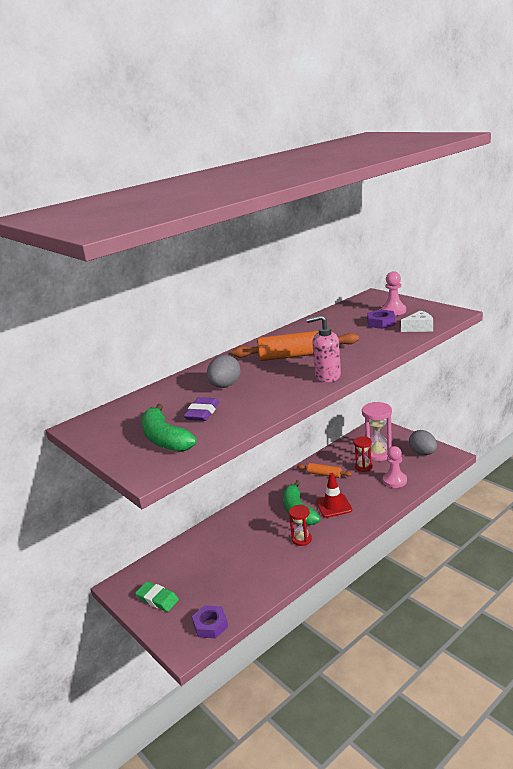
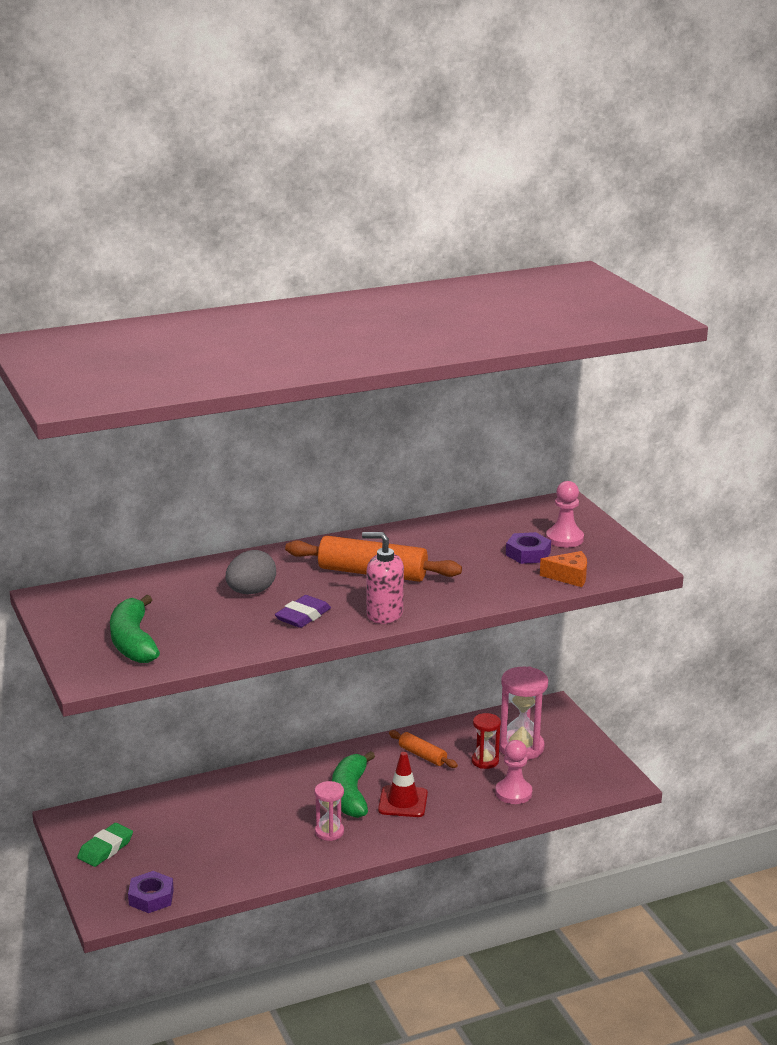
camera: 15 degrees right, 0 degrees up
green eraser [135,582,179,612] -> green eraser turned 75 degrees clockwise [77,823,133,867]
purple eraser [184,397,219,421] -> purple eraser moved to [275,595,331,628]
red hourglass [289,505,312,546] -> pink hourglass [315,781,344,841]
white cheese [401,310,433,332] -> orange cheese [540,551,587,587]
grey egg [409,430,437,455] -> none

